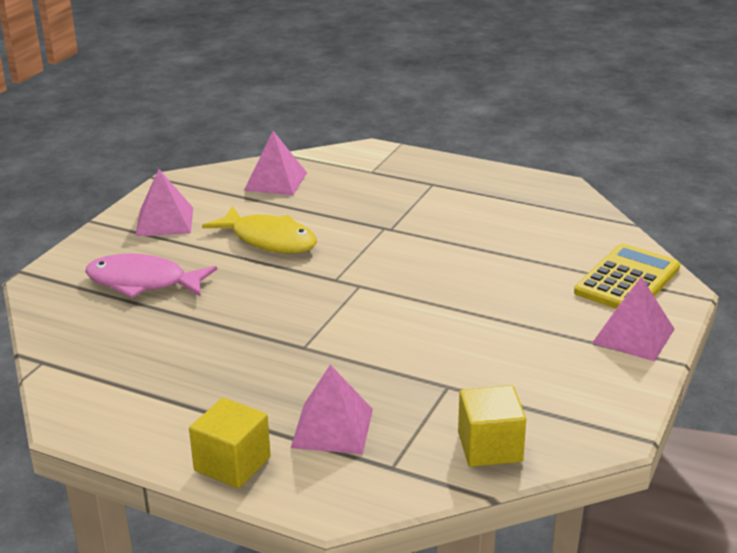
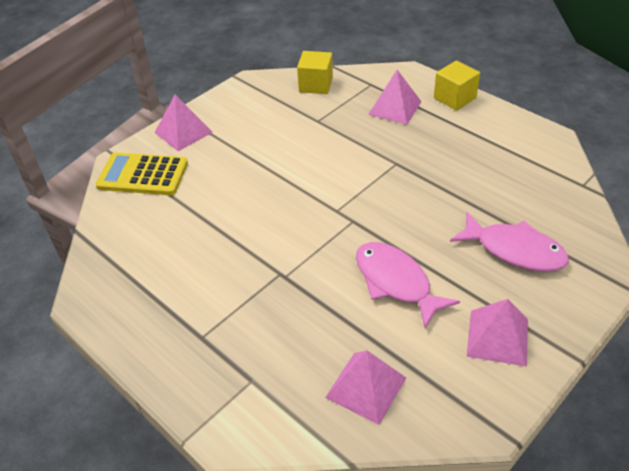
camera: 160 degrees left, 15 degrees up
yellow fish [202,206,317,253] -> pink fish [356,242,460,328]
yellow calculator [574,244,680,309] -> yellow calculator turned 45 degrees clockwise [96,152,188,195]

